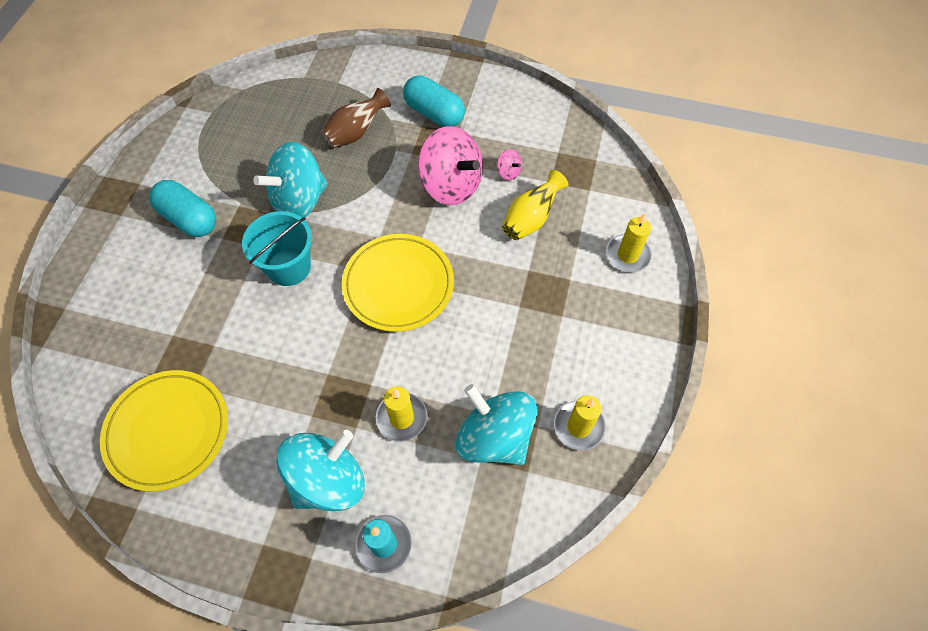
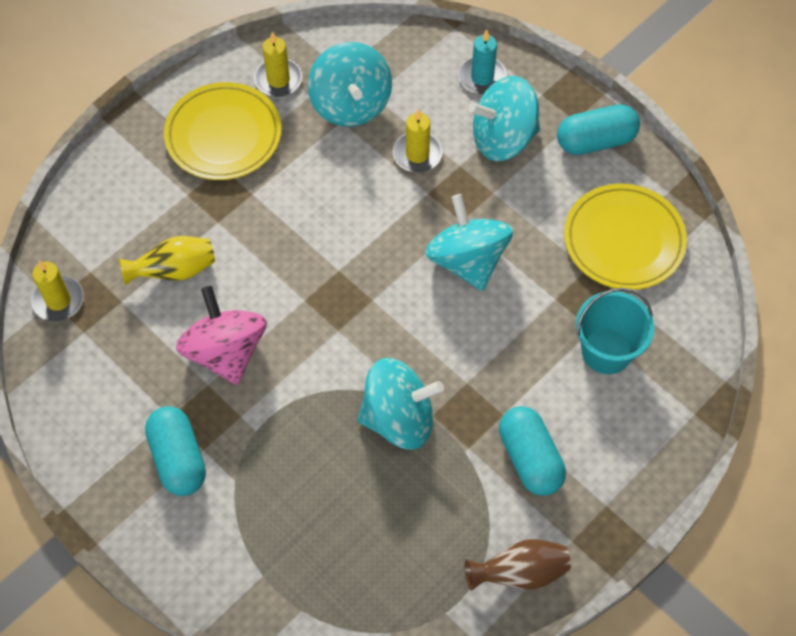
camera: 150 degrees left, 0 degrees up
turquoise bucket [242,211,312,286] -> turquoise bucket moved to [576,288,654,374]
brown vase [321,88,391,148] -> brown vase moved to [465,539,571,591]
yellow plate [342,234,454,332] -> yellow plate moved to [164,82,281,180]
pink spinning top [497,149,522,180] -> none
yellow candle [606,213,652,272] -> yellow candle moved to [31,260,84,322]
none -> turquoise spinning top [425,194,513,291]
none -> turquoise capsule [557,104,640,155]

